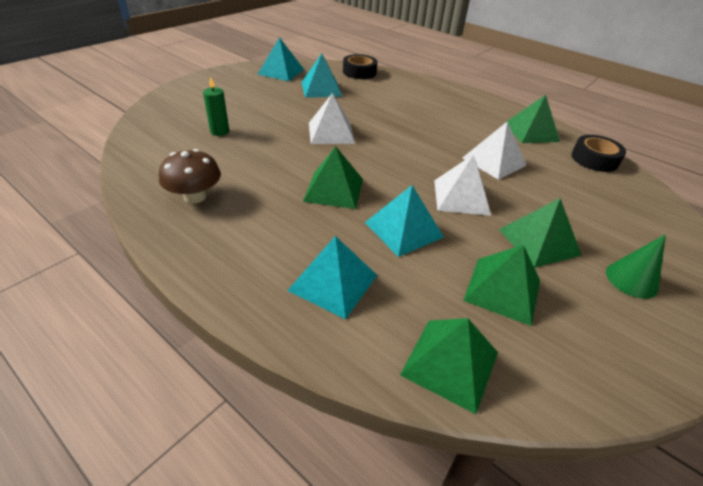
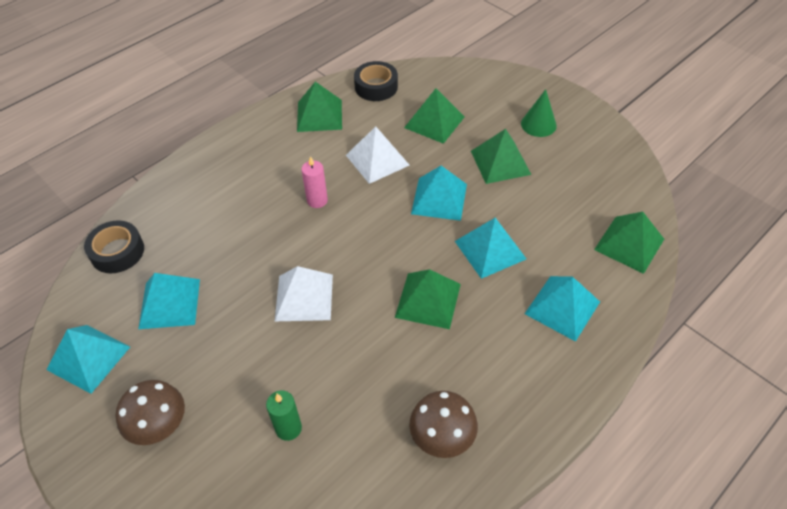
camera: 80 degrees left, 10 degrees up
white pyramid [434,154,491,216] -> turquoise pyramid [411,166,467,221]
green pyramid [463,245,540,326] -> green pyramid moved to [404,88,465,144]
none -> brown mushroom [116,380,185,445]
none -> pink candle [301,156,328,208]

